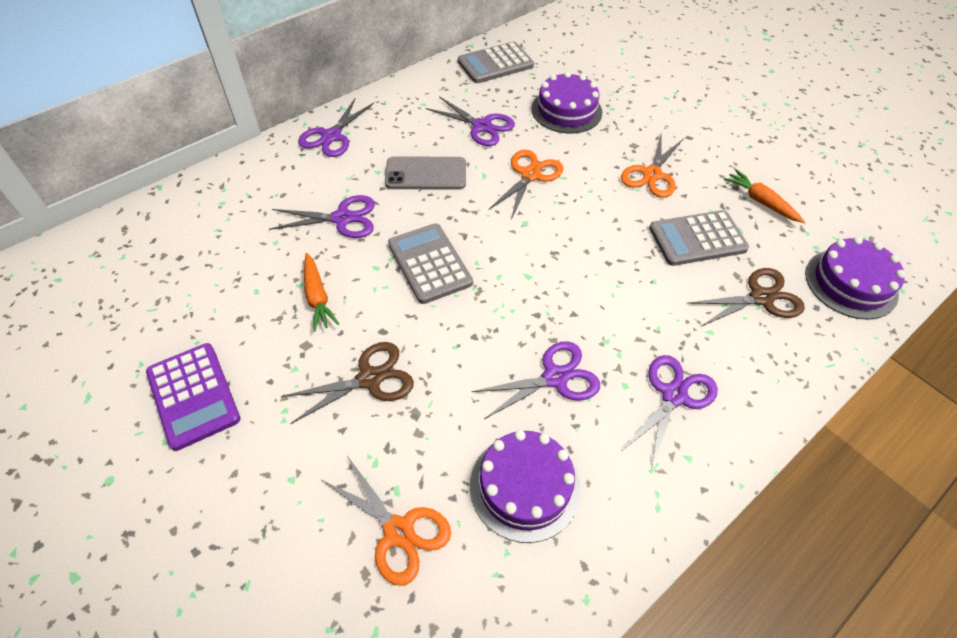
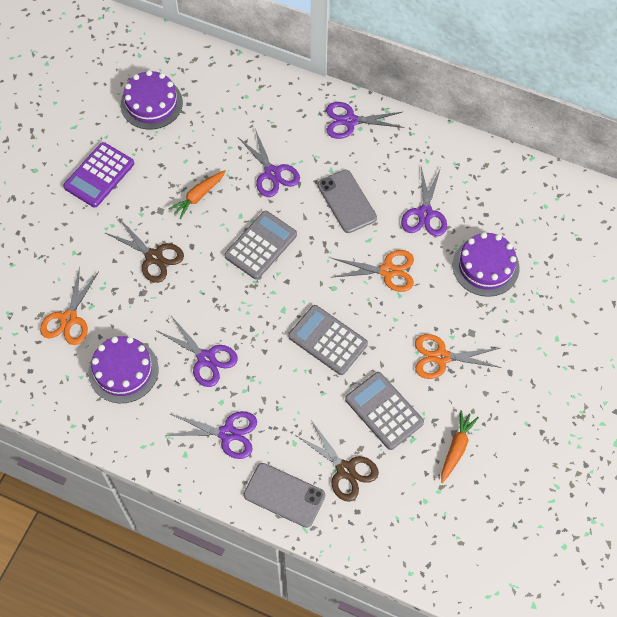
camera: 65 degrees right, 10 degrees up
grey calculator [458,42,534,83] -> grey calculator moved to [288,305,368,375]
purple cake [805,236,906,319] -> purple cake moved to [121,70,183,130]
none -> grey phone [244,463,325,528]

